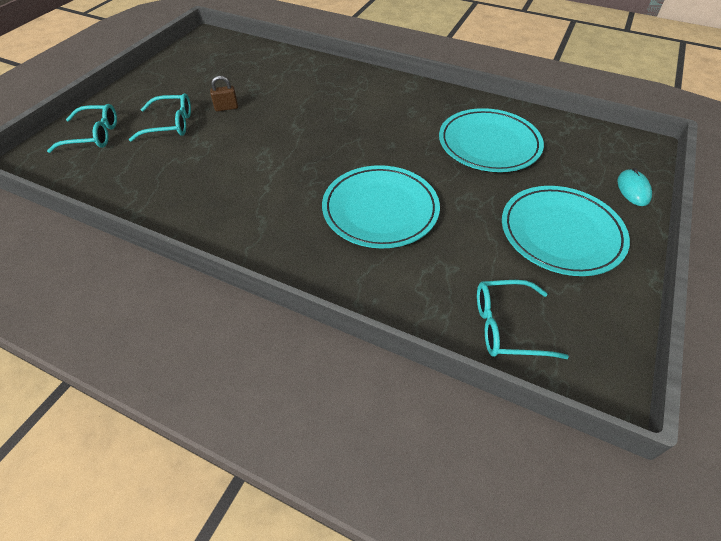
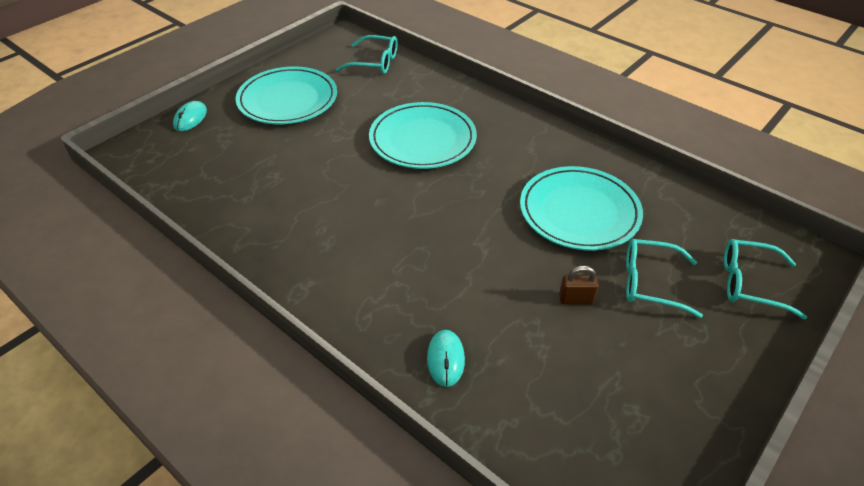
camera: 165 degrees left, 5 degrees down
turquoise plate [439,108,544,172] -> turquoise plate moved to [520,166,643,251]
none -> turquoise mouse [427,330,465,387]

